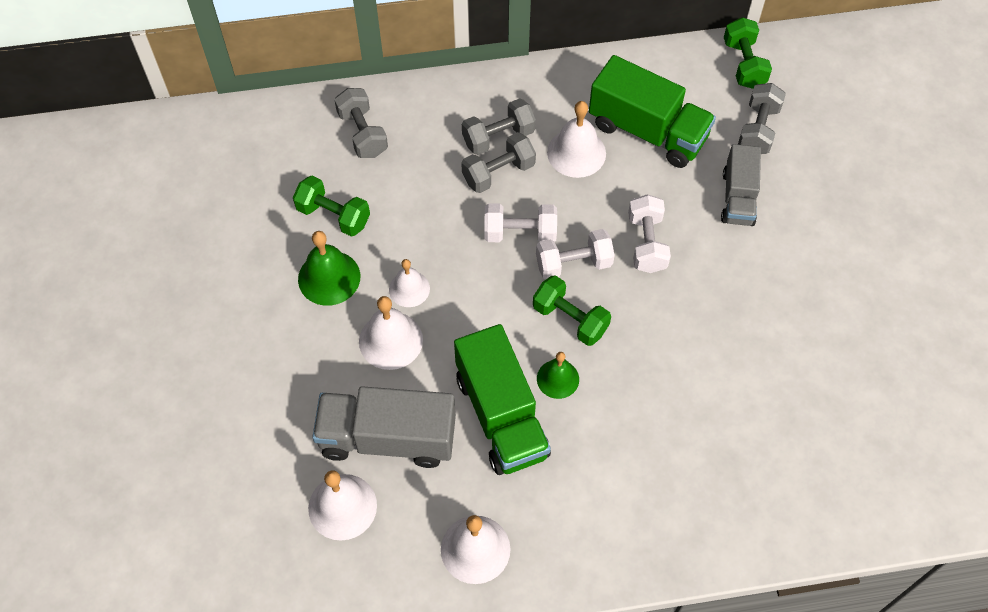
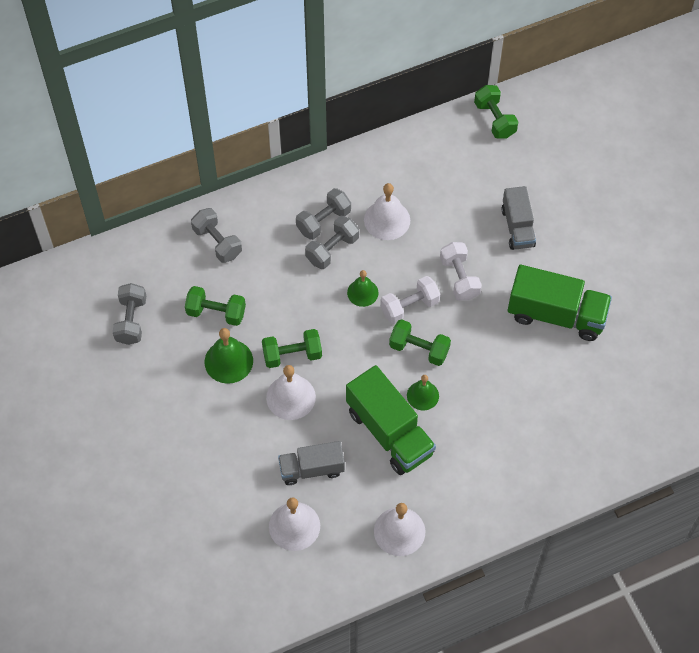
camera: 15 degrees left, 0 degrees up
grey truck [312,386,456,468] -> grey truck [278,441,345,485], size x0.62
white bell [389,259,430,307] -> green dumbbell [262,329,322,368]
white dumbbell [484,203,557,242] -> green bell [347,270,378,307]
green truck [589,55,716,168] -> green truck moved to [508,265,612,341]
grey dumbbell [738,83,786,154] -> grey dumbbell moved to [113,283,146,345]

